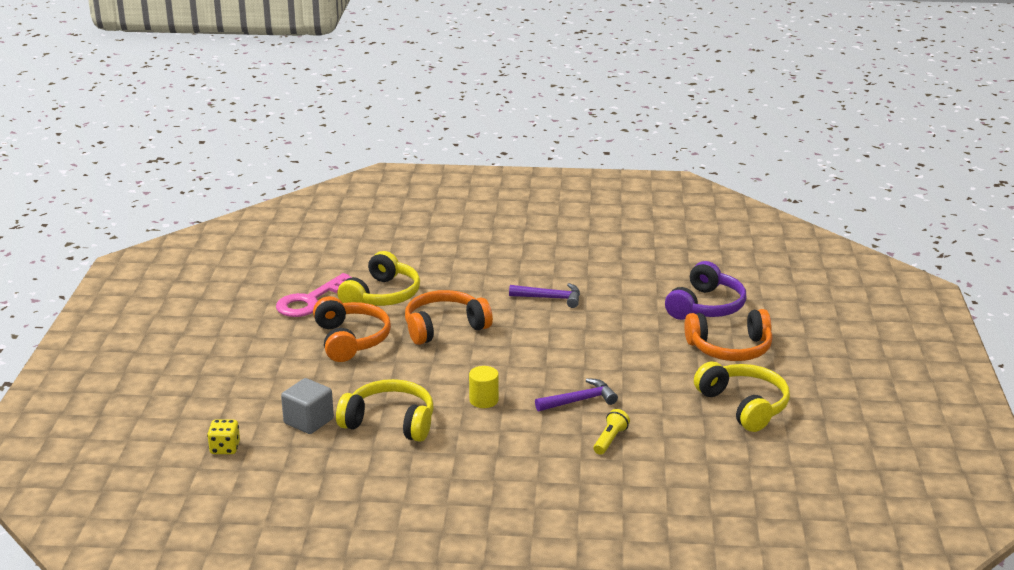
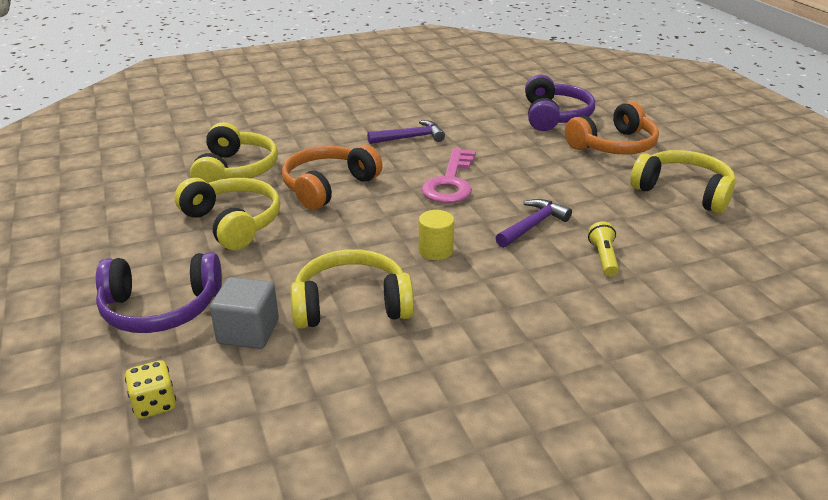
camera: 25 degrees left, 5 degrees up
pink key [276,273,352,317] -> pink key moved to [421,148,476,203]
orange headphones [313,296,391,362] -> yellow headphones [175,178,280,250]
none -> purple headphones [96,252,222,333]

